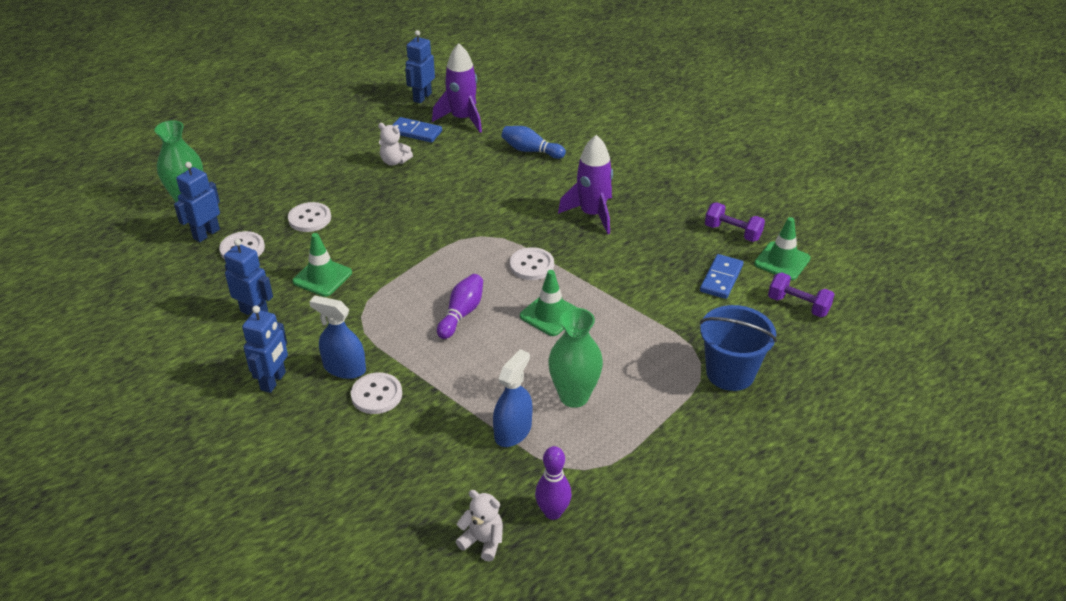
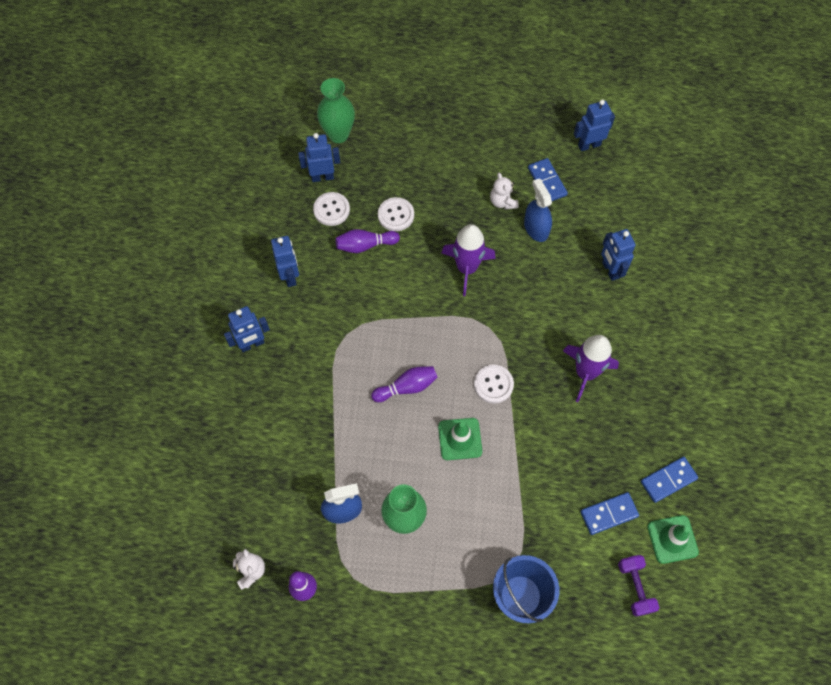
camera: 45 degrees right, 25 degrees up
green traffic cone [292,233,352,297] -> none
blue spray bottle [309,296,366,379] -> blue spray bottle moved to [524,178,552,242]
white button [351,373,402,414] -> none
purple rocket [432,44,482,133] -> purple rocket moved to [442,224,496,296]
blue bowling pin [501,126,566,159] -> blue robot [601,229,636,281]
purple dumbbell [705,203,765,242] -> blue domino [641,457,698,503]
none -> purple bowling pin [336,229,400,253]

